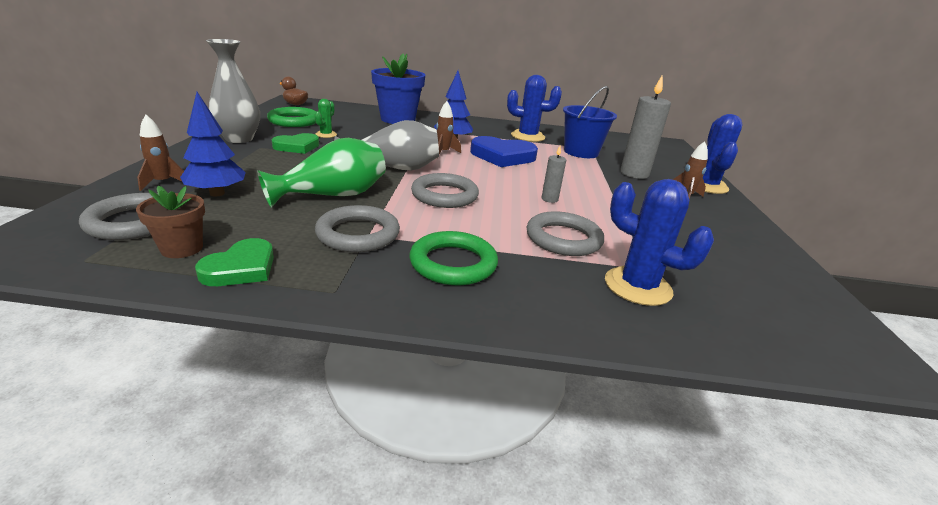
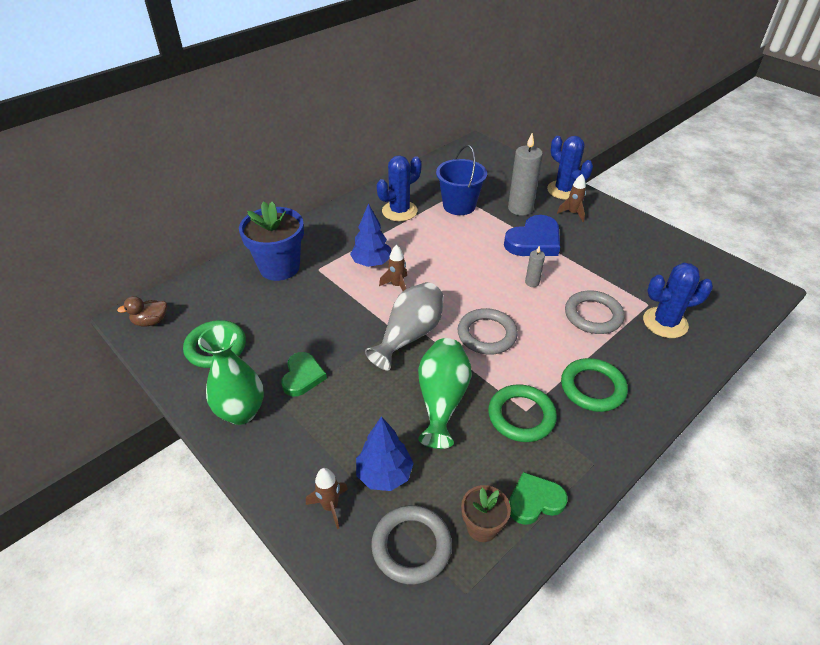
camera: 45 degrees left, 15 degrees up
green heart [195,238,274,286] -> green heart turned 90 degrees counterclockwise [509,472,568,525]
grey vase [206,39,260,143] -> green vase [198,325,264,425]
green cactus [315,99,337,138] -> none
grey ring [315,205,400,252] -> green ring [488,384,557,442]
blue heart [470,136,538,167] -> blue heart moved to [504,215,560,256]

